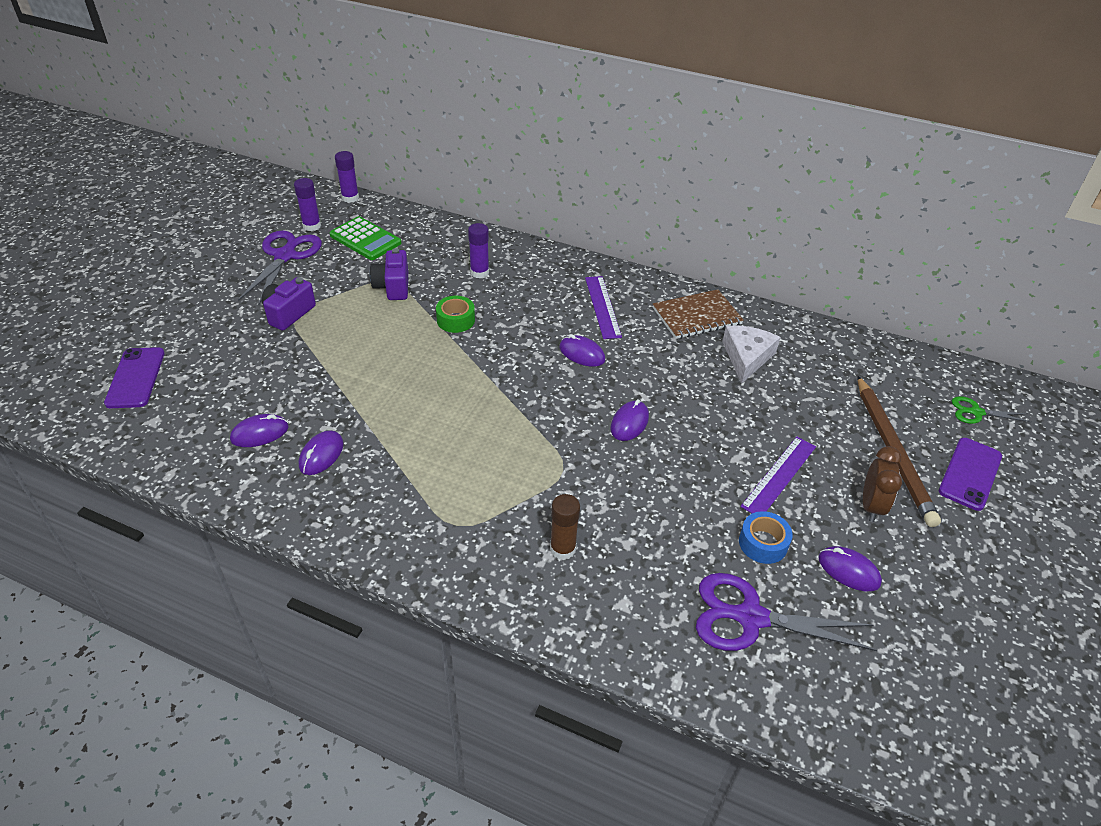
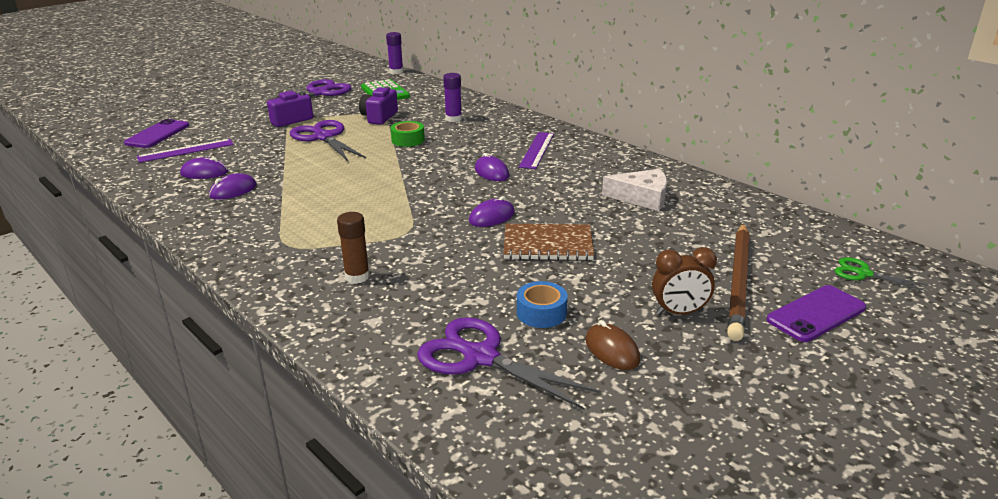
camera: 25 degrees right, 15 degrees down
purple glue stick [294,178,321,231] -> none
brown notebook [653,289,744,339] -> brown notebook moved to [503,224,594,261]
white cheese [722,326,781,384] -> white cheese turned 60 degrees clockwise [602,169,667,211]
purple ruler [740,437,816,513] -> purple ruler moved to [137,139,234,163]
purple mouse [818,546,882,591] -> brown mouse [585,320,640,370]
brown clock [863,446,902,522] -> brown clock turned 45 degrees clockwise [652,247,717,315]
none -> purple scissors [290,120,367,161]

